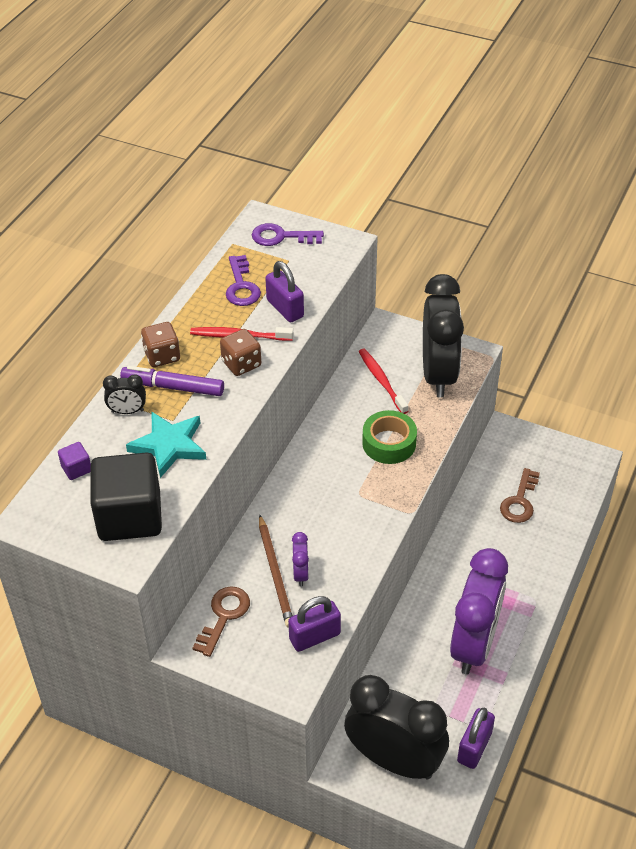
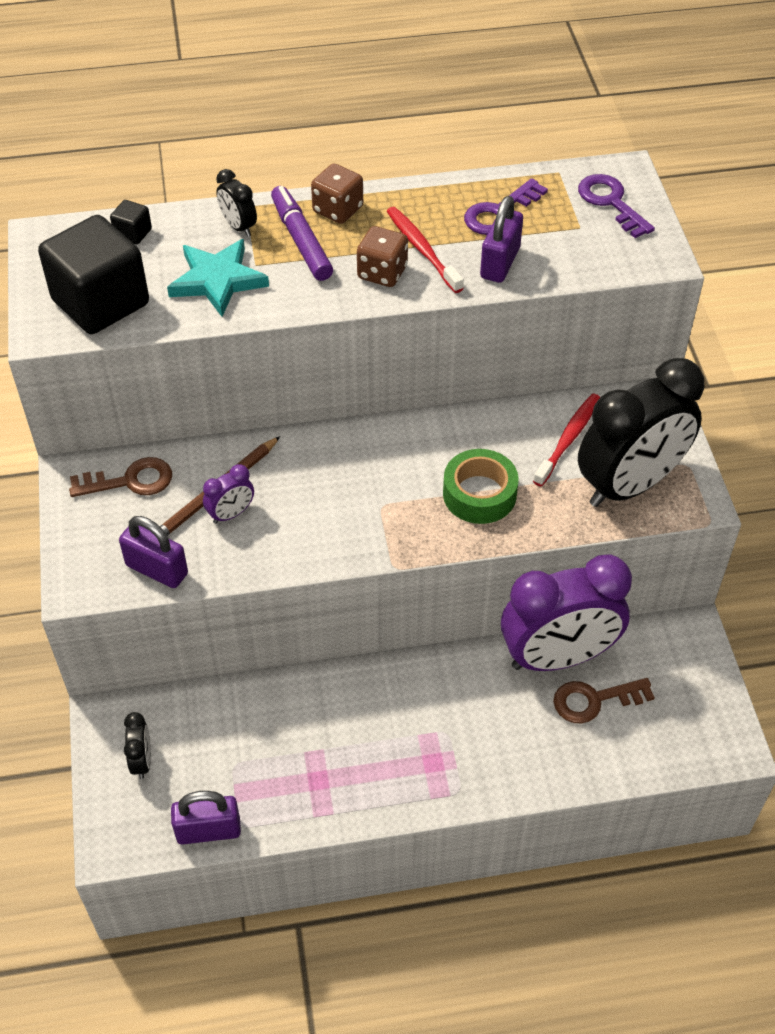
camera: 55 degrees right, 5 degrees up
purple cube [58,442,91,480] -> black cube [110,200,152,244]
black clock [344,675,449,779] -> black clock [124,712,151,779], size x0.41
purple clock [450,548,508,675] -> purple clock moved to [501,554,632,671]

